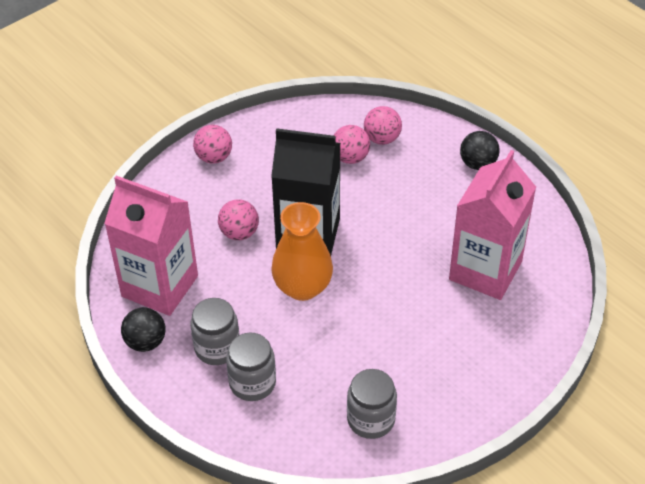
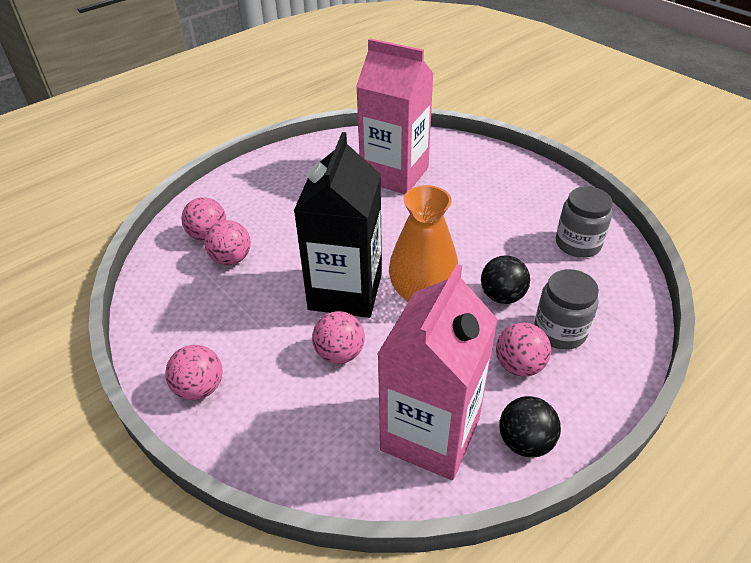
camera: 90 degrees left, 5 degrees down
grey jar [190,298,240,365] -> pink ball [496,322,551,377]
black ball [460,131,500,170] -> black ball moved to [481,255,530,304]

